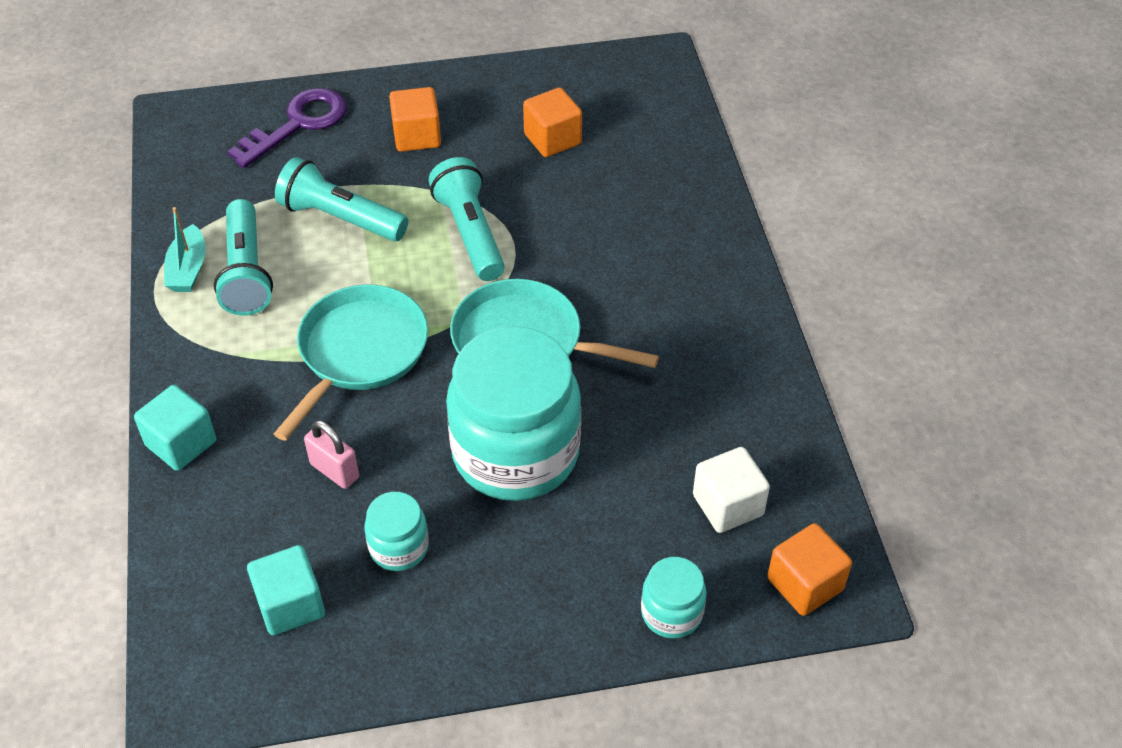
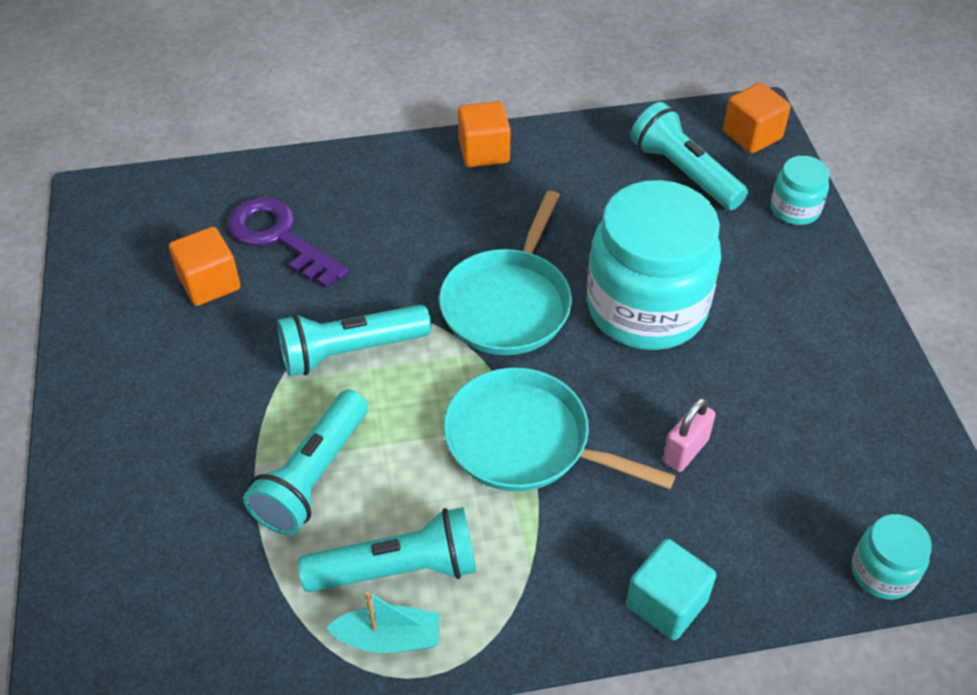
camera: 90 degrees left, 0 degrees up
purple key [227,88,347,168] -> purple key moved to [228,197,349,288]
turquoise cube [247,545,325,635] -> none
turquoise jar [364,492,429,571] -> turquoise jar moved to [851,514,932,600]
orange cube [389,87,441,152] -> orange cube moved to [458,101,511,167]
white cube [693,447,770,533] -> turquoise flashlight [630,102,748,210]

